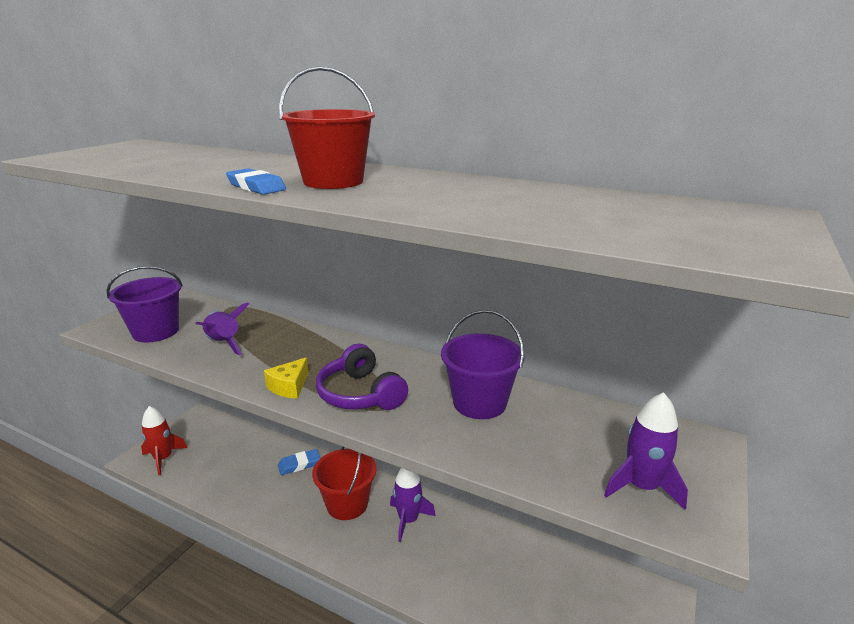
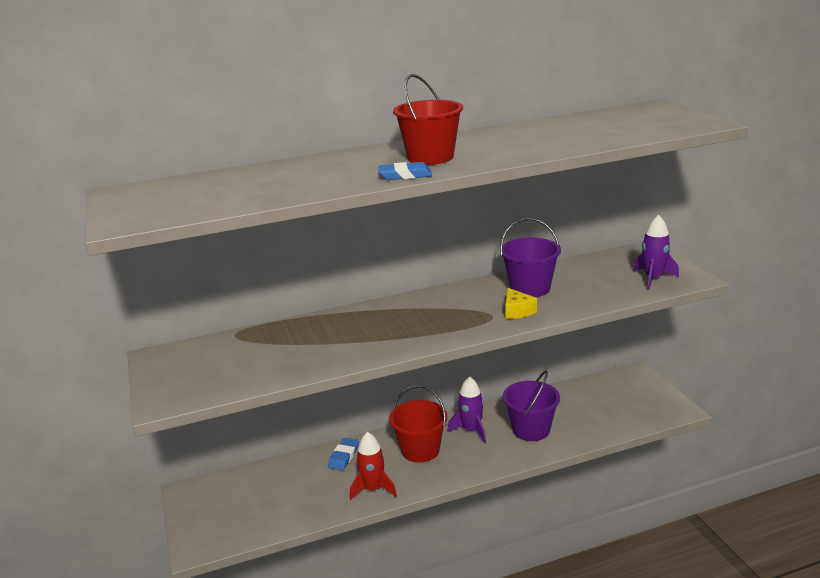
camera: 45 degrees left, 0 degrees up
purple bucket [106,266,183,342] -> purple bucket moved to [503,371,560,441]
red rocket [141,406,188,475] -> red rocket moved to [350,432,397,500]
purple rocket [196,302,249,356] -> none
yellow cheese [264,357,309,399] -> yellow cheese moved to [505,288,537,319]
purple headphones [316,344,408,410] -> none

